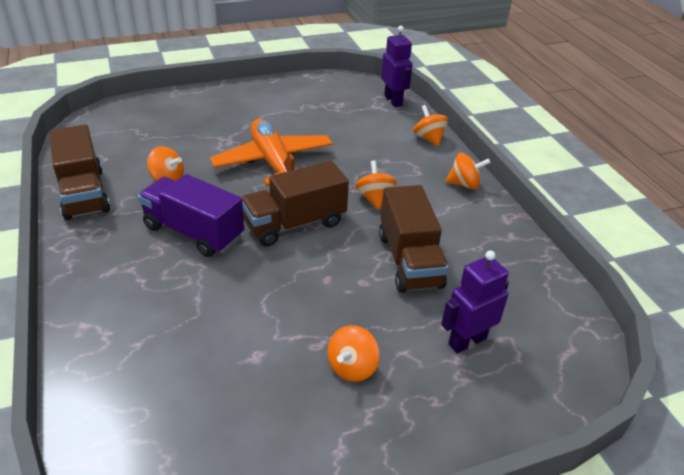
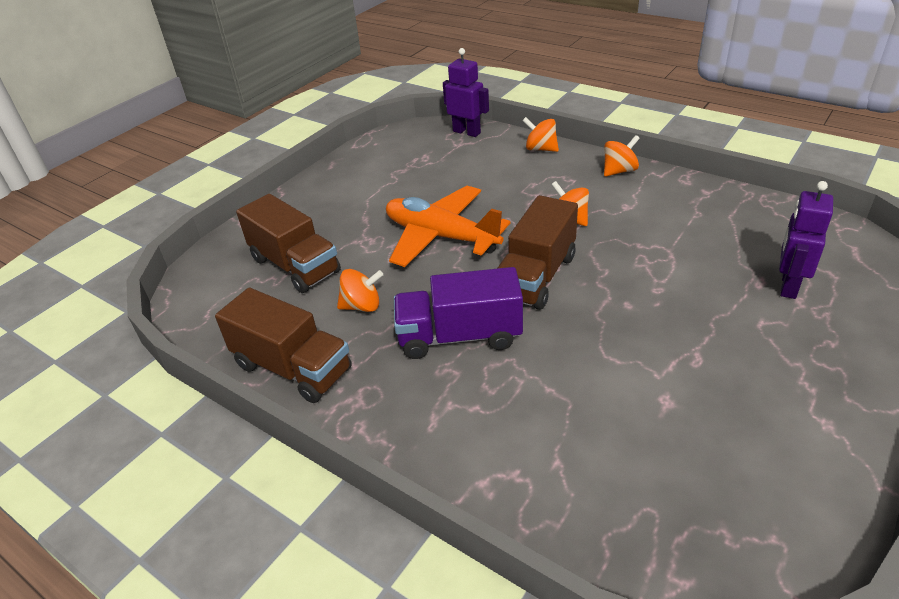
camera: 30 degrees left, 0 degrees up
orange spinning top [327,325,380,382] -> none
brown truck [379,185,449,293] -> brown truck moved to [236,194,341,293]

